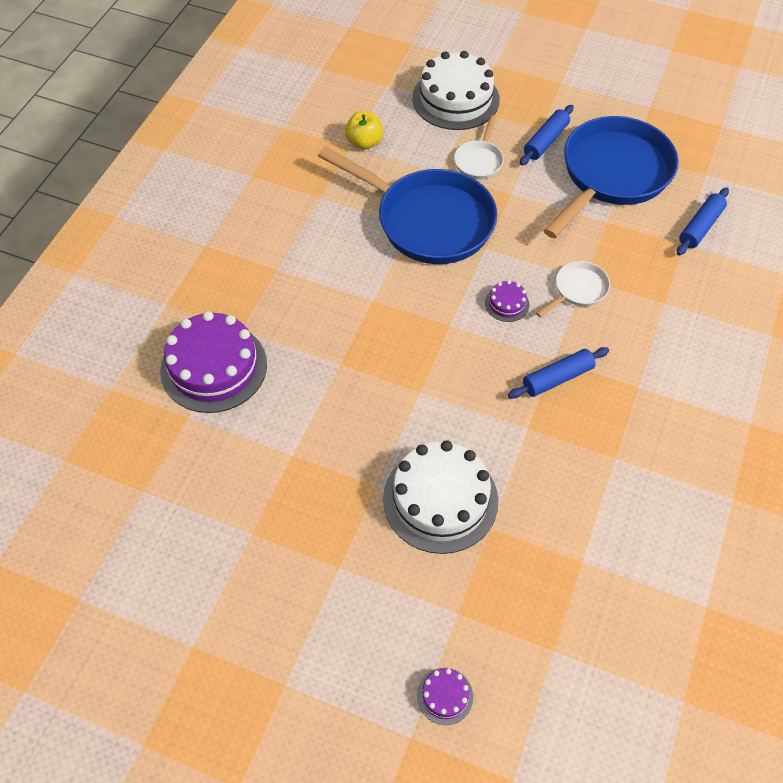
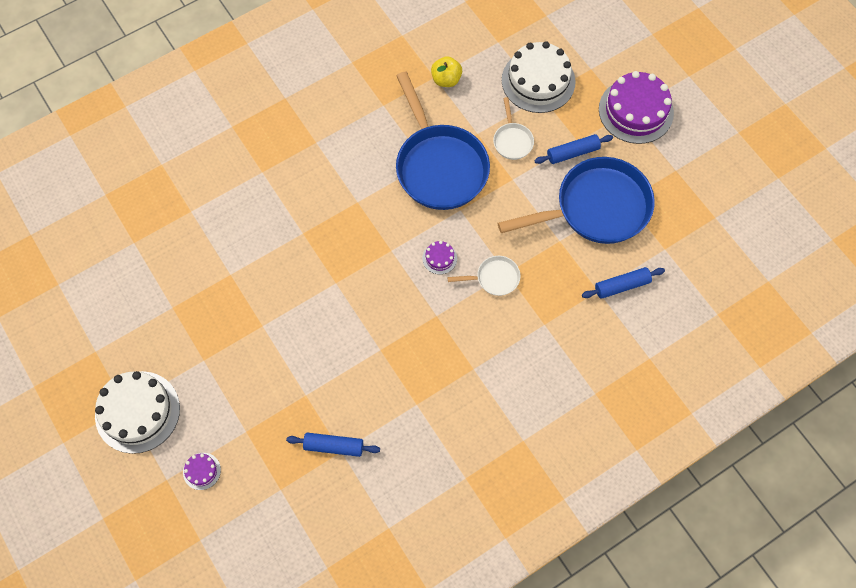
camera: 35 degrees right, 10 degrees up
purple cake [160,311,267,413] -> purple cake moved to [599,71,674,144]
white cake [383,440,498,554] -> white cake moved to [95,371,180,454]
white pan [454,115,504,179] -> white pan turned 60 degrees counterclockwise [493,97,534,160]
blue rolling pin [508,347,609,399] -> blue rolling pin moved to [286,433,380,457]

